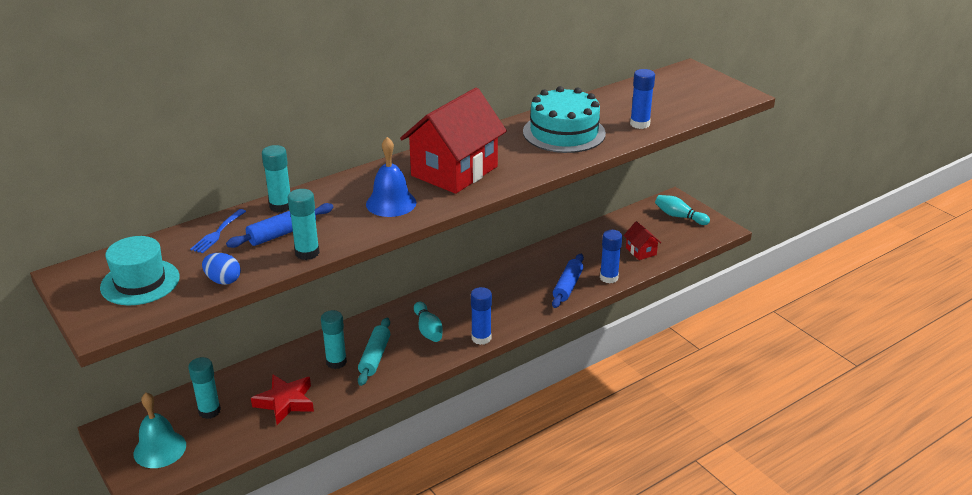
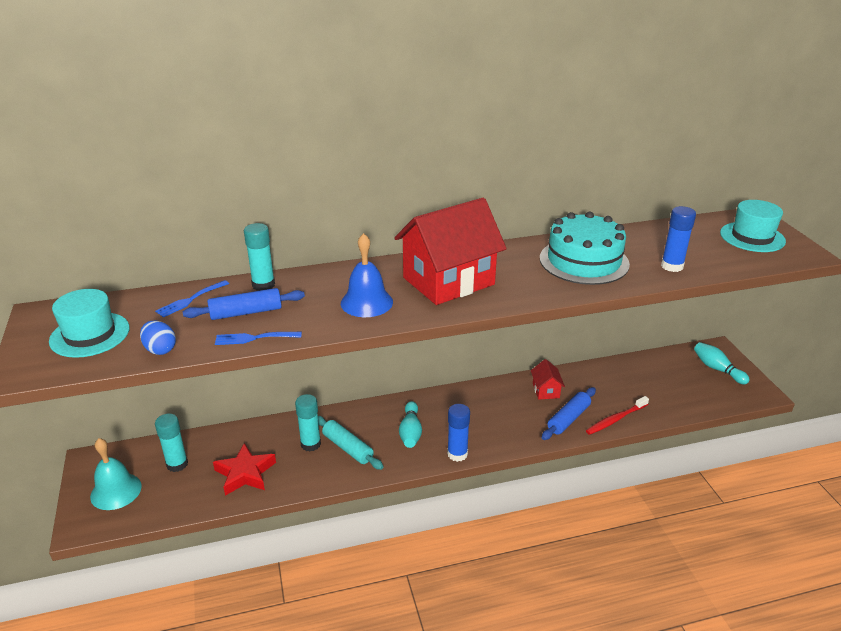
camera: 20 degrees right, 0 degrees up
turquoise glue stick [288,189,320,260] -> blue fork [215,332,302,345]
turquoise rolling pin [358,317,390,386] -> turquoise rolling pin turned 75 degrees counterclockwise [318,416,384,470]
blue glue stick [600,230,622,284] -> red toothbrush [586,396,649,435]
red house [624,221,661,260] -> red house moved to [531,359,565,400]
none -> turquoise hat [720,200,786,252]

